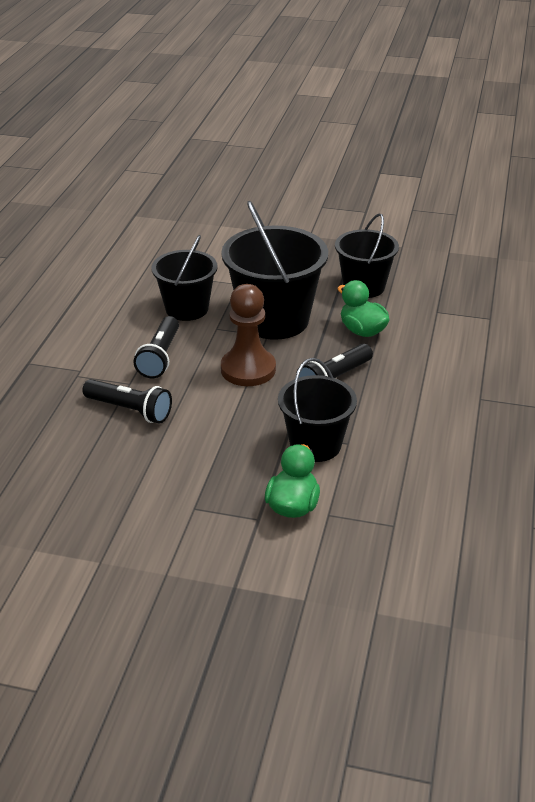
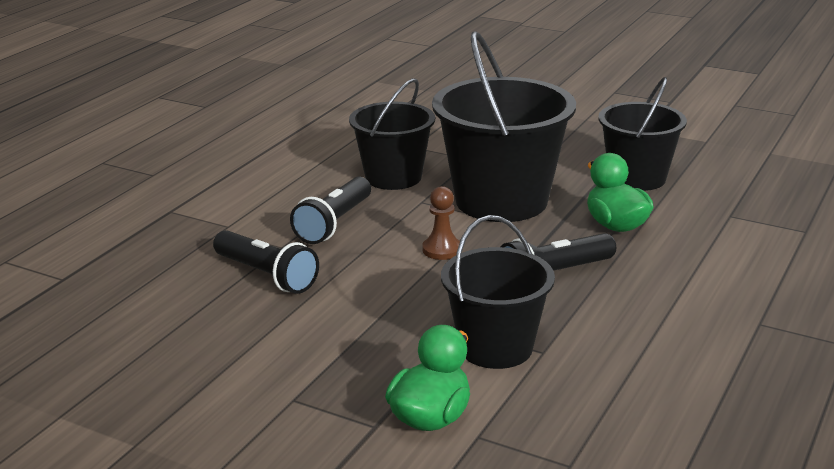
camera: 15 degrees right, 10 degrees down
brown pawn [221,284,276,386] -> brown pawn [422,186,460,260], size x0.52

